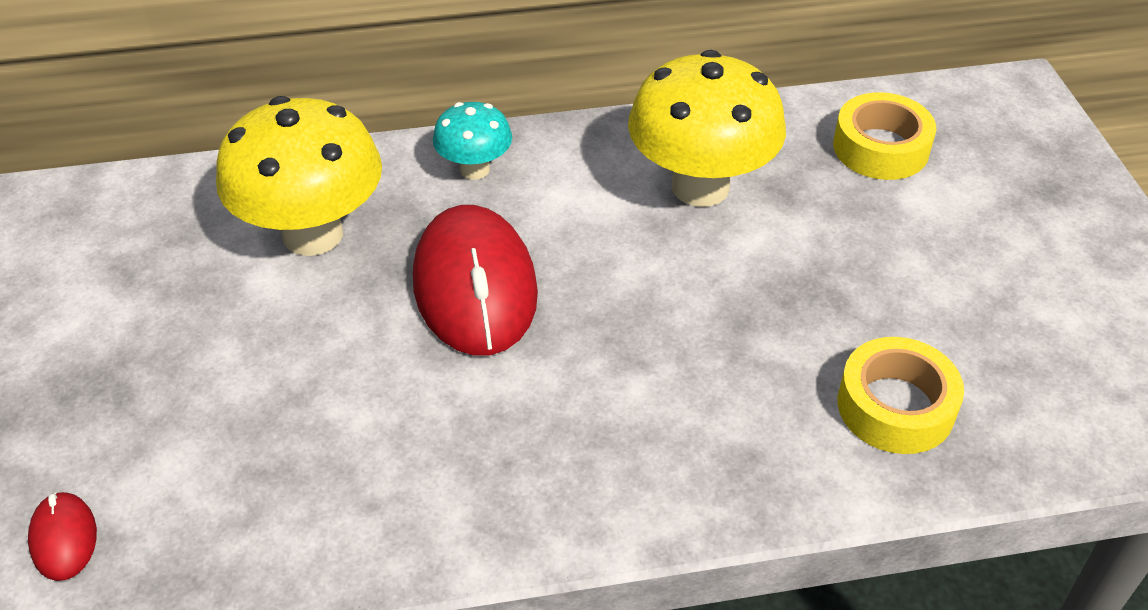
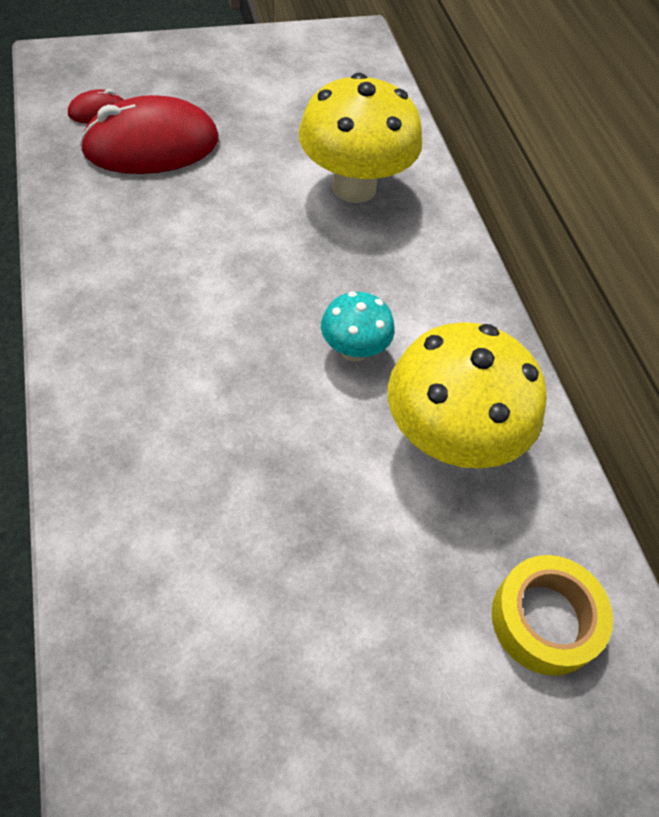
camera: 80 degrees right, 10 degrees up
red mouse [413,205,538,356] -> red mouse moved to [80,95,218,174]
turquoise mushroom [433,102,512,180] -> turquoise mushroom moved to [321,292,395,362]
yellow tape [838,337,964,454] -> none

